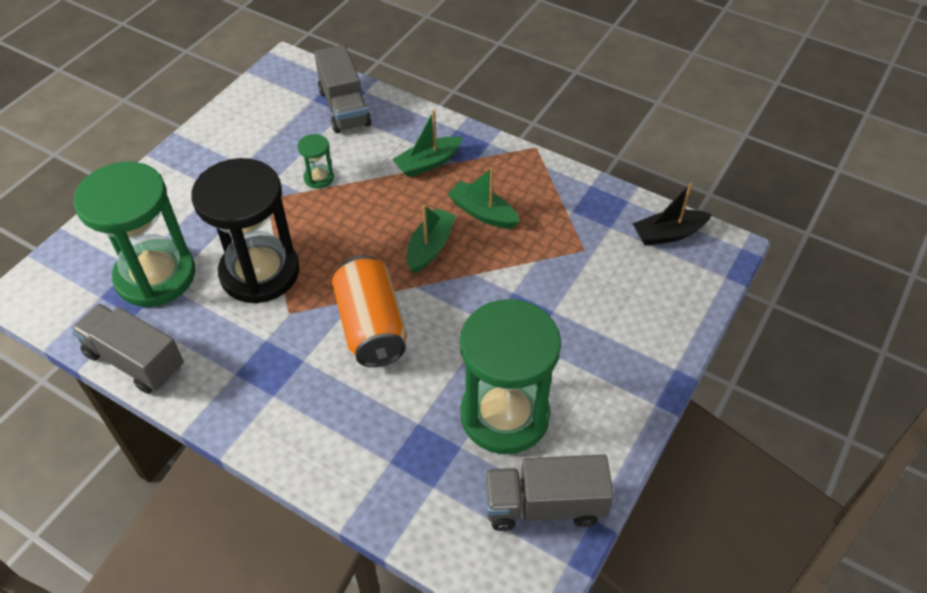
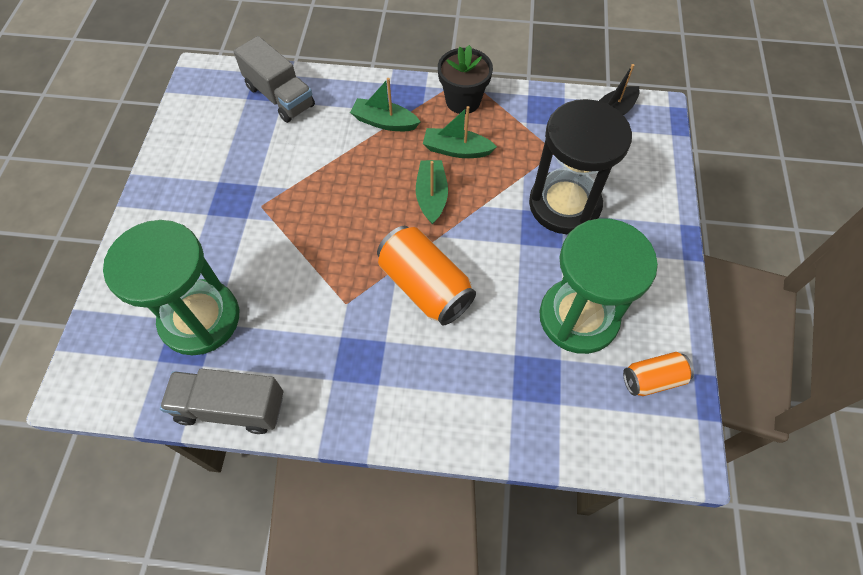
camera: 25 degrees left, 10 degrees up
black hourglass [191,158,299,304] -> black hourglass moved to [529,99,632,234]
green hourglass [297,134,334,189] -> none
green boat [392,110,463,177] -> green boat turned 75 degrees clockwise [350,78,421,131]
grey truck [484,455,614,531] -> orange can [623,352,694,396]
none -> black flower pot [438,45,493,114]

